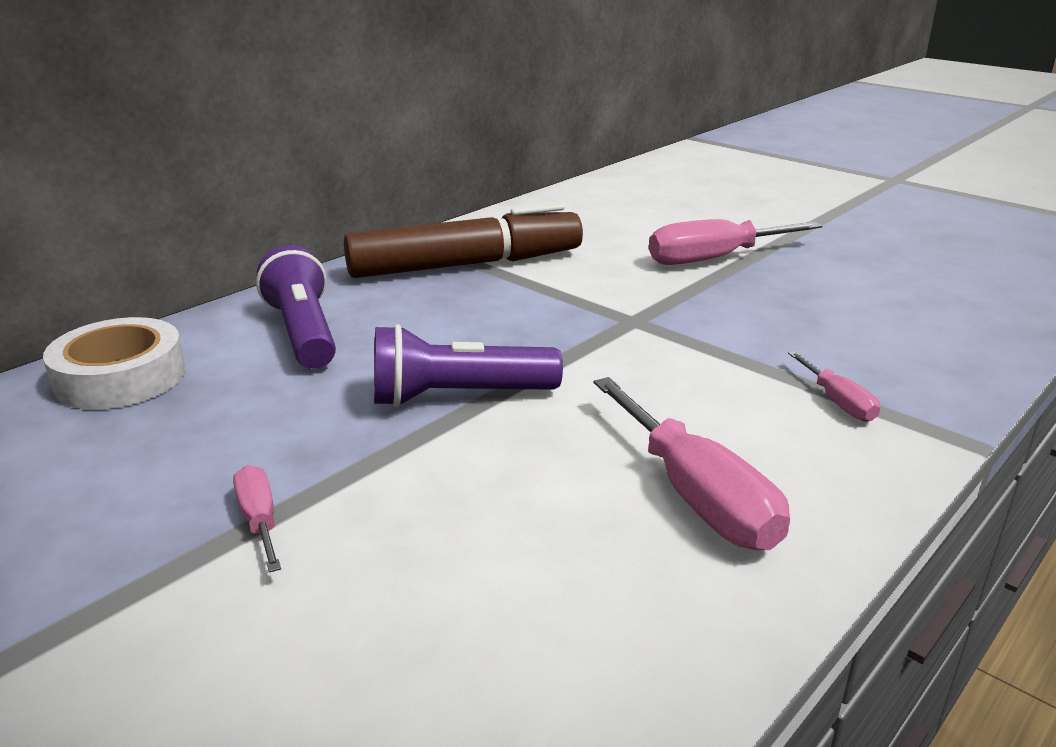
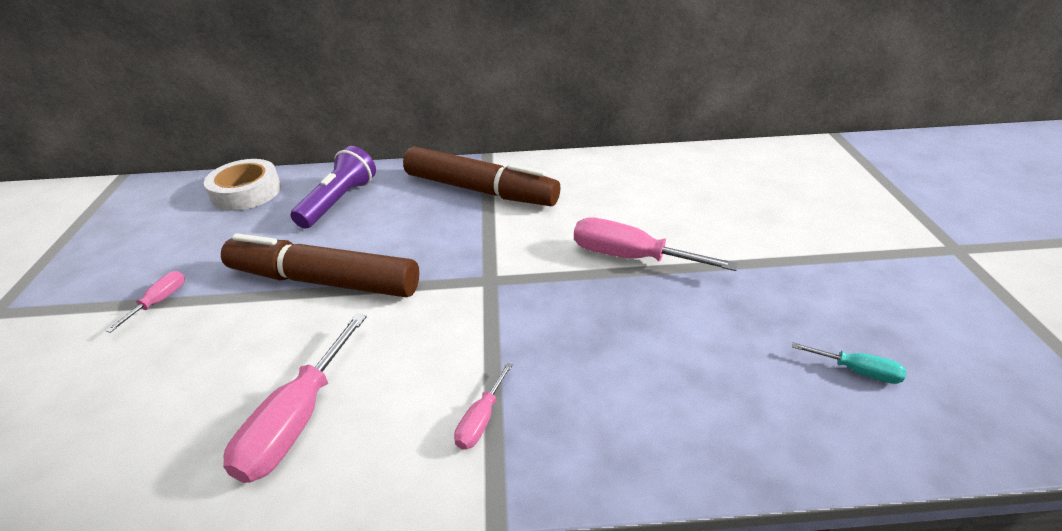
camera: 45 degrees right, 10 degrees up
purple flashlight [374,324,563,407] -> brown marker [221,233,419,297]
none -> turquoise screwdriver [792,342,906,384]

